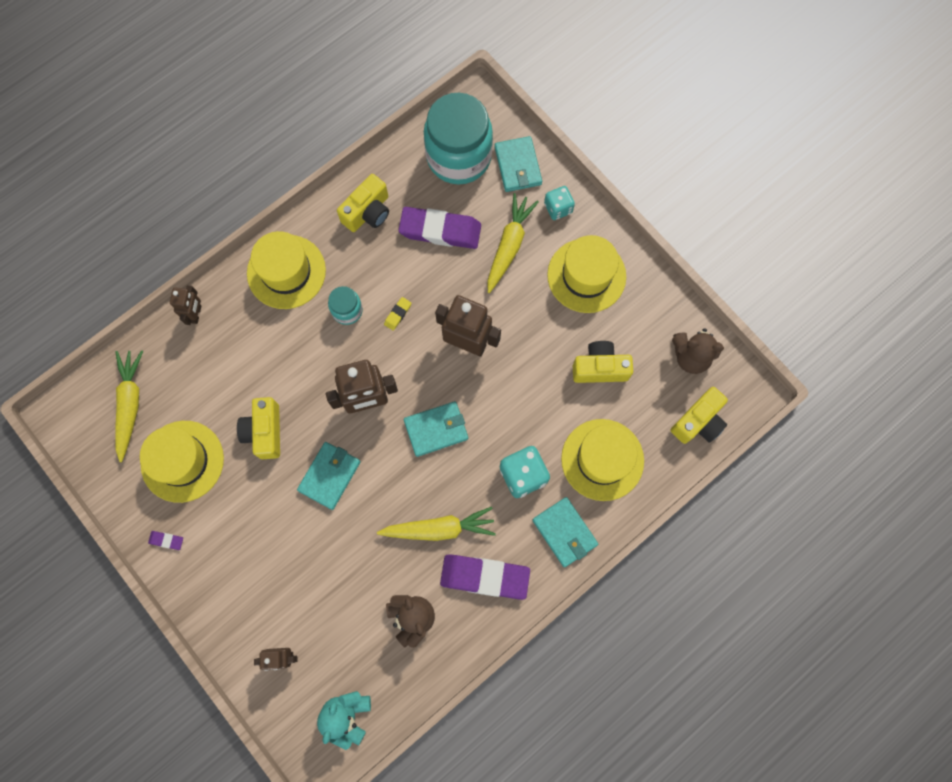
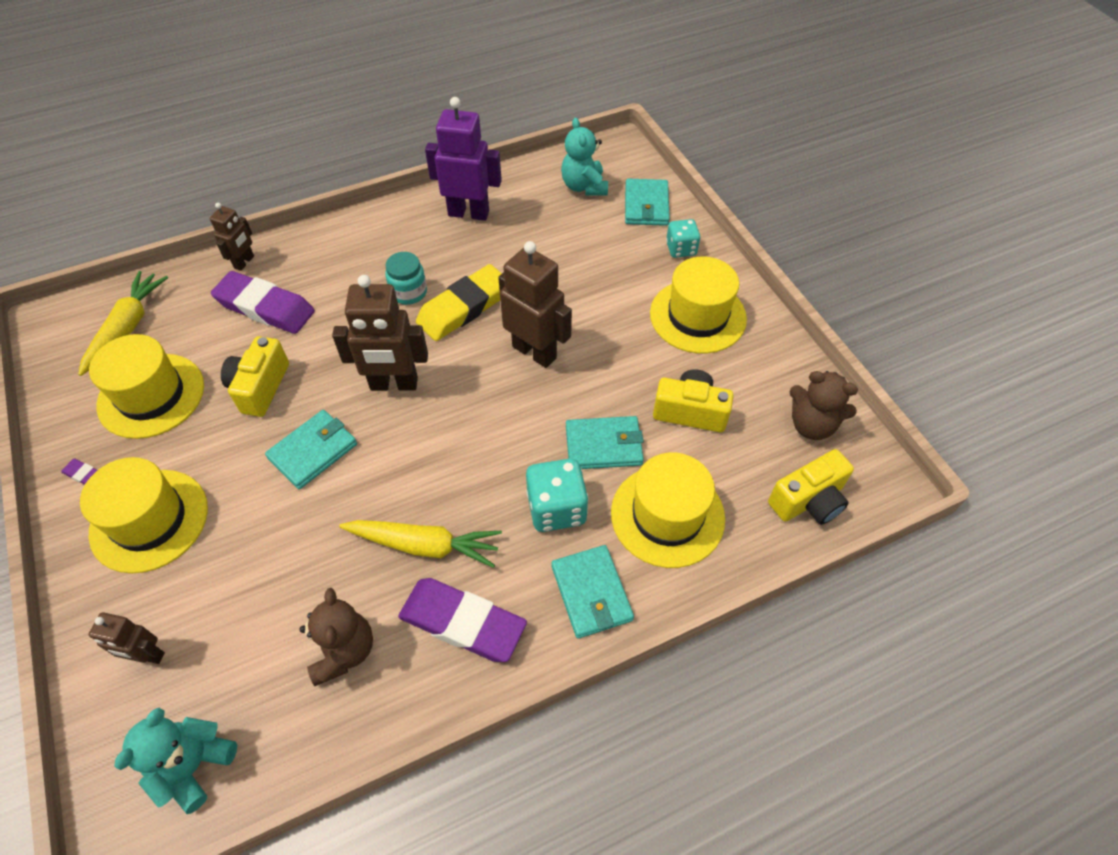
camera: 15 degrees right, 20 degrees down
yellow hat [247,231,326,309] -> yellow hat moved to [80,457,208,573]
yellow camera [337,174,389,232] -> purple robot [425,97,502,221]
yellow eraser [384,297,411,331] -> yellow eraser [416,264,502,341], size x2.43
purple eraser [399,207,481,249] -> purple eraser moved to [211,271,315,334]
turquoise wallet [404,401,468,457] -> turquoise wallet moved to [566,416,644,469]
turquoise jar [424,93,493,185] -> turquoise teddy bear [561,118,608,195]
yellow carrot [488,193,539,293] -> none

